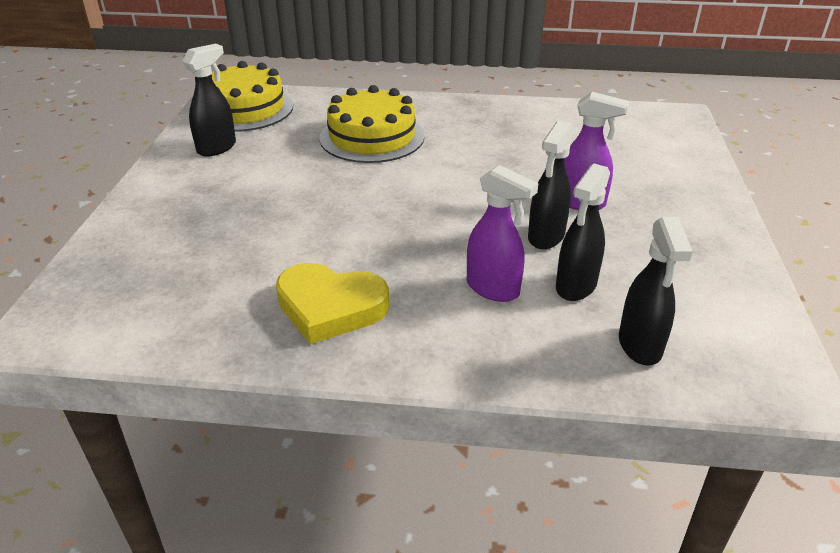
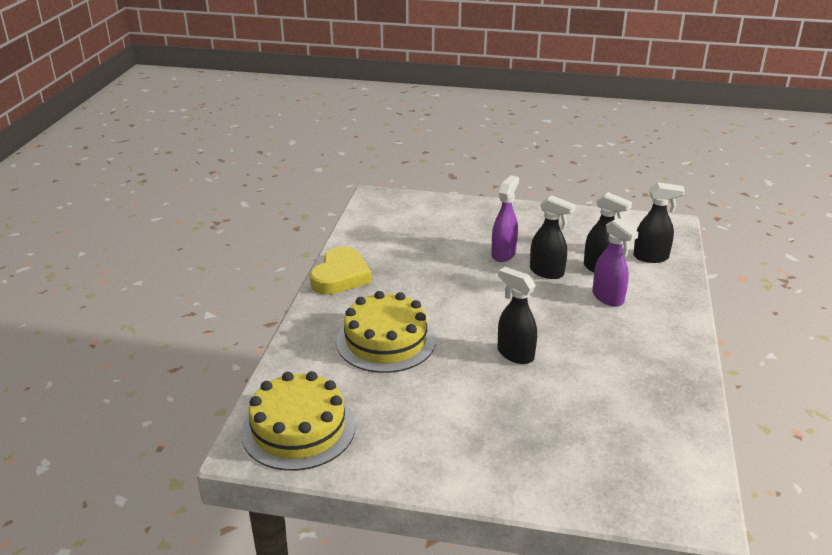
camera: 85 degrees left, 5 degrees down
black spray bottle [182,44,236,157] -> black spray bottle moved to [498,267,537,364]
yellow heart [276,263,389,344] -> yellow heart moved to [310,247,372,295]
purple spray bottle [467,165,538,302] -> purple spray bottle turned 105 degrees clockwise [593,218,639,307]

